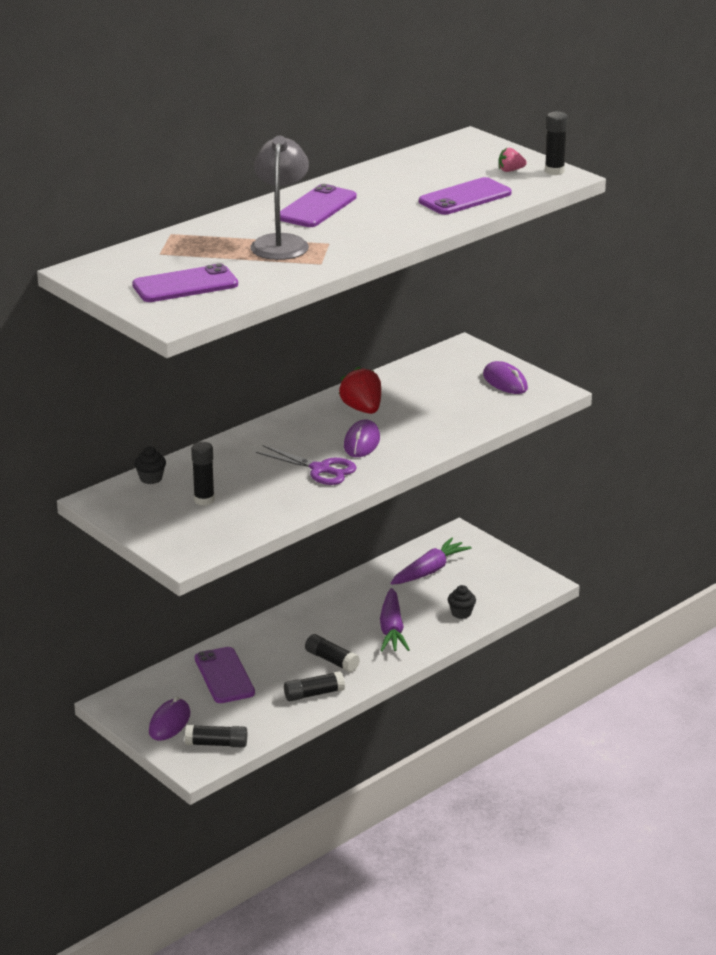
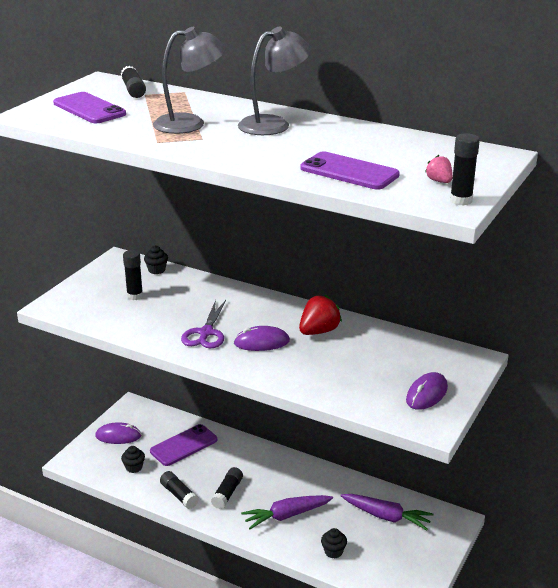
camera: 70 degrees right, 0 degrees up
black glue stick [185,725,247,748] -> black glue stick moved to [121,66,146,98]
purple phone [280,184,357,227] -> grey lamp [238,27,311,135]
none -> black cupcake [121,446,145,473]

